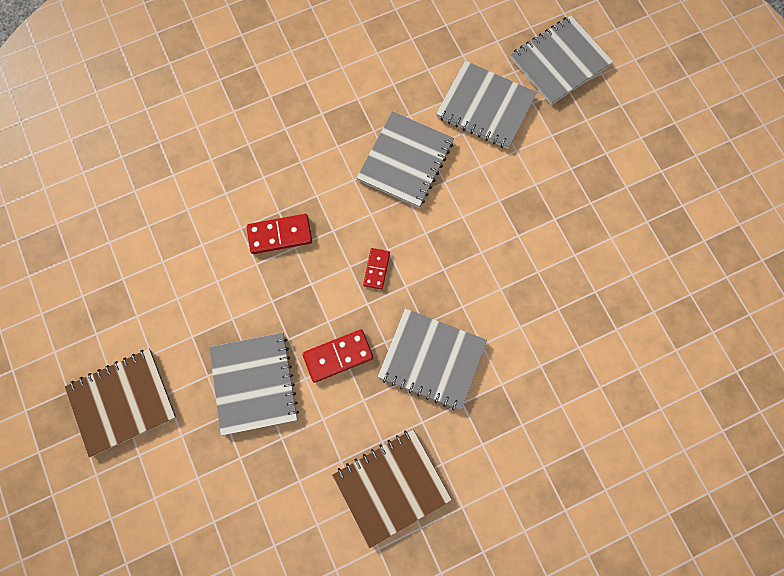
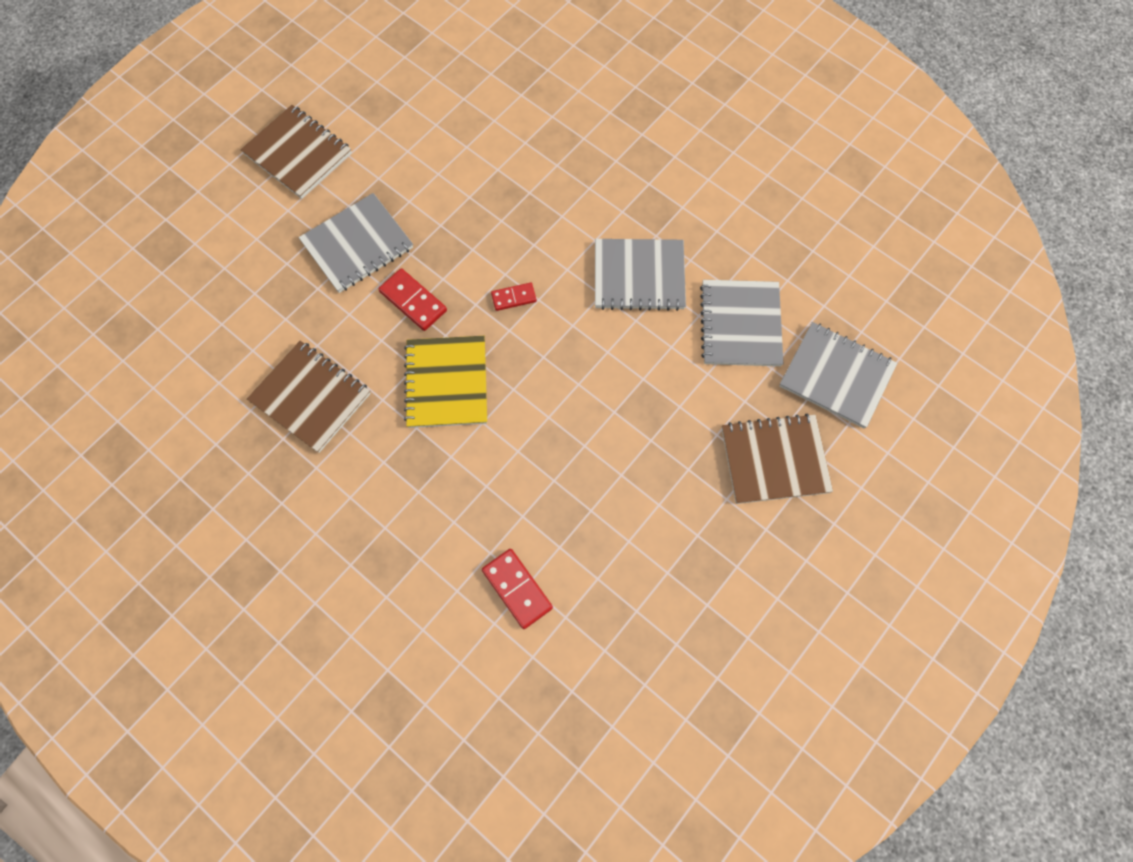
camera: 65 degrees right, 5 degrees down
red domino [247,214,312,254] -> red domino moved to [482,549,553,629]
grey notebook [378,308,487,410] -> yellow notebook [404,336,487,428]
none -> brown notebook [722,414,833,504]

